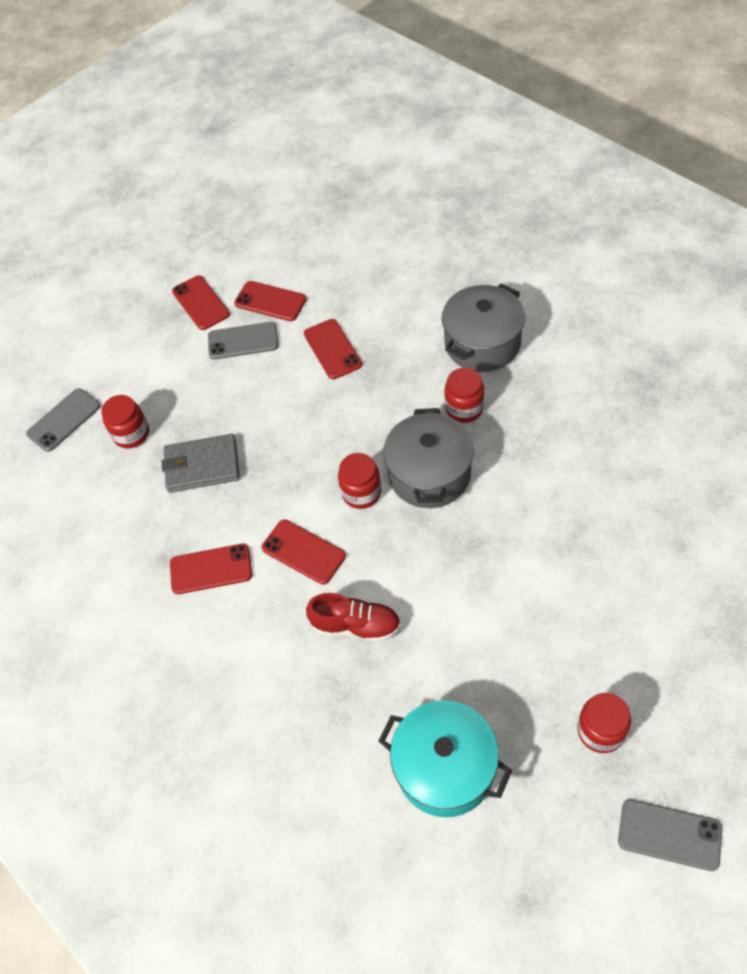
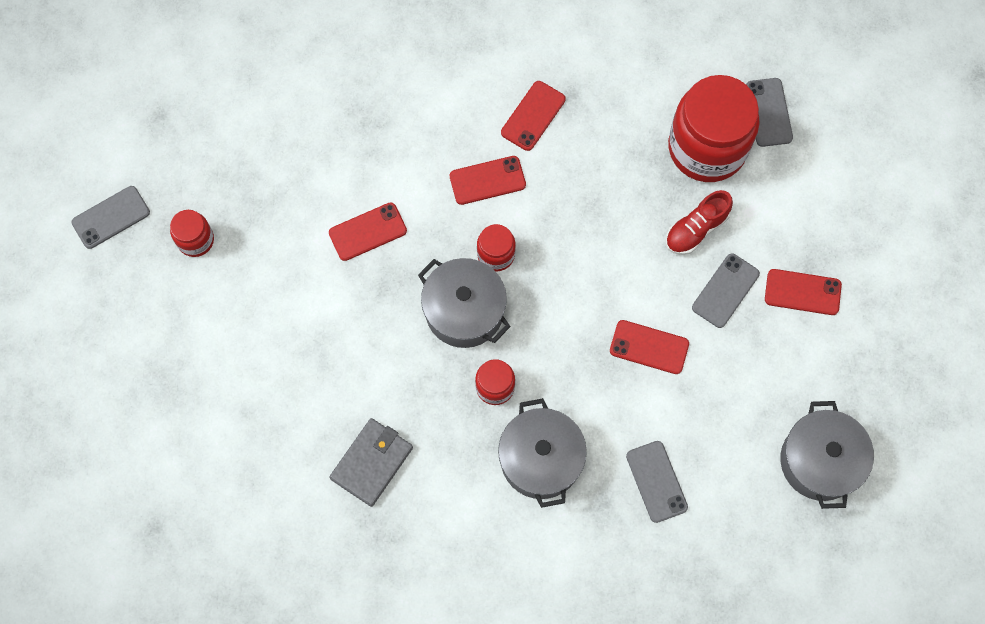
camera: 125 degrees right, 15 degrees up
red jar [101,395,149,448] -> red jar [668,75,760,182], size x2.17
grey wallet [162,434,240,493] -> grey wallet moved to [329,418,413,507]
red phone [234,281,307,321] -> red phone moved to [329,202,407,261]
red shoe [306,593,401,642] -> red shoe moved to [666,190,733,255]
turquoise pot [379,700,512,817] -> none
none -> grey phone [626,441,688,523]
none -> grey pot [780,401,874,509]

